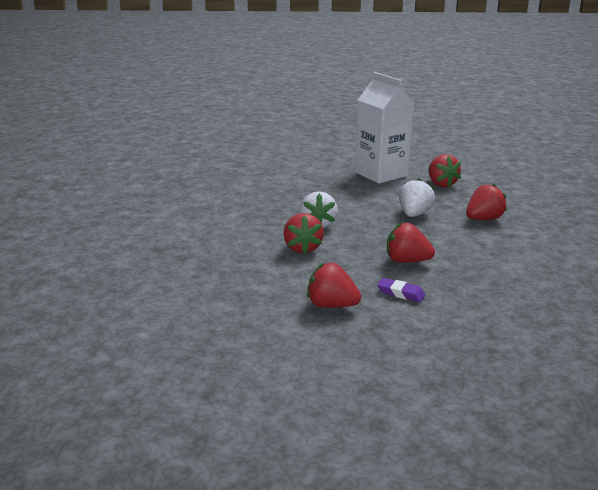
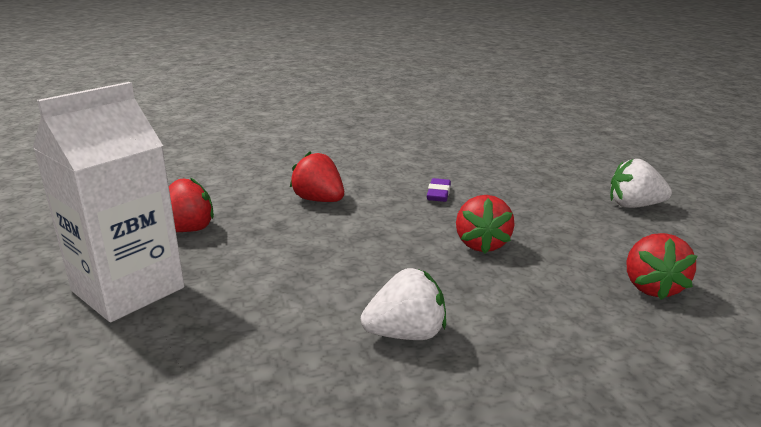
camera: 105 degrees left, 0 degrees up
red strawberry [283,213,324,254] -> none
purple eraser [377,278,425,302] -> purple eraser moved to [427,178,451,202]
white strawberry [399,179,435,217] -> white strawberry moved to [610,159,672,208]

